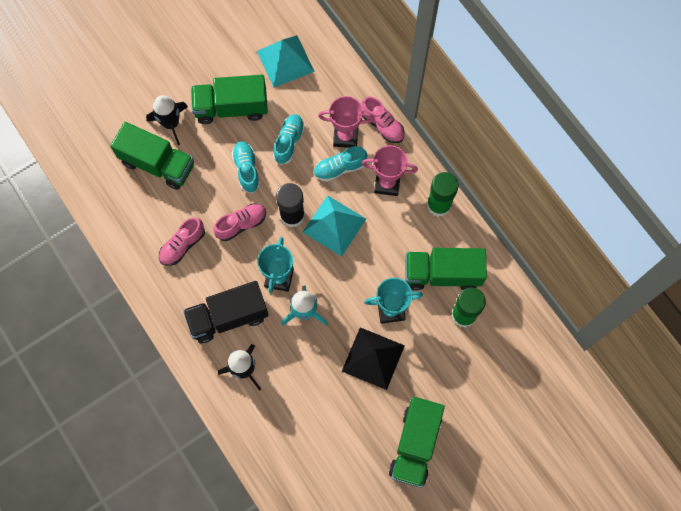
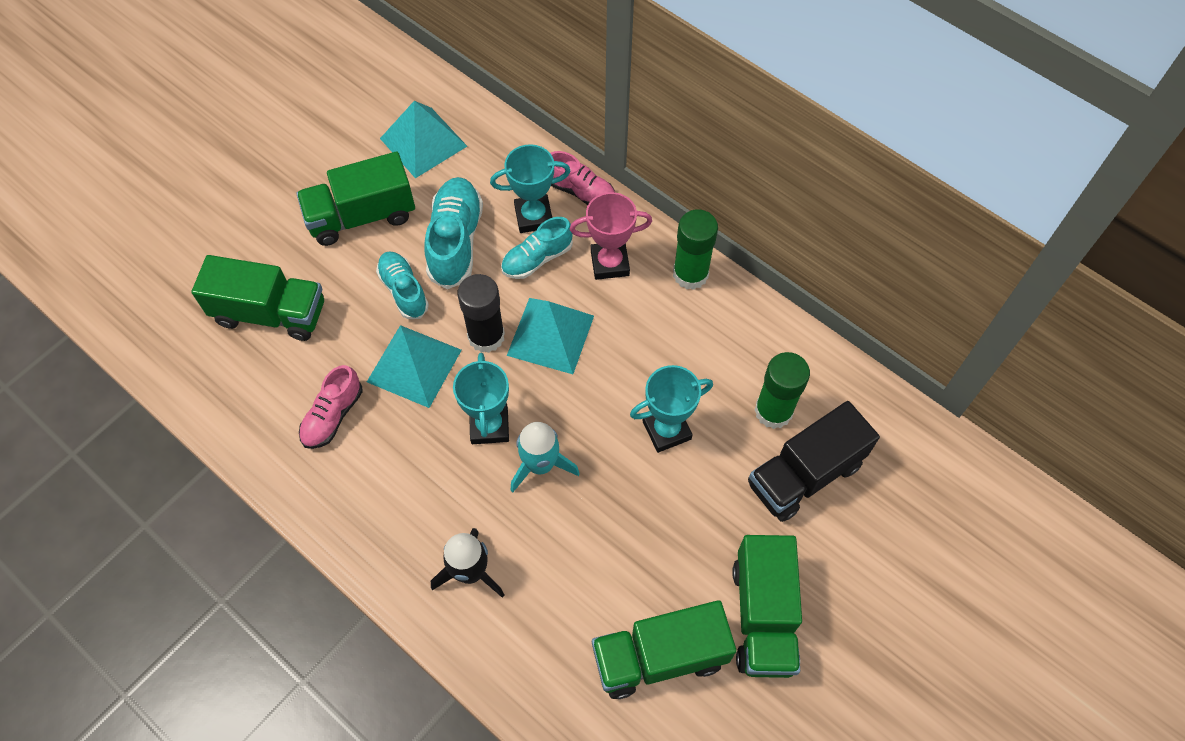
camera: 15 degrees left, 10 degrees down
black rocket [146,95,188,145] -> none
black truck [183,281,269,343] -> black truck moved to [748,401,880,522]
pink shoe [213,204,266,241] -> turquoise pyramid [367,325,462,408]
turquoise shoe [273,114,305,165] -> turquoise shoe [425,177,483,289], size x1.55
pink trophy [318,96,374,148] -> turquoise trophy [490,144,570,233]
black pyramid [342,327,405,390] -> none
green truck [405,248,487,291] -> green truck moved to [592,600,736,699]

